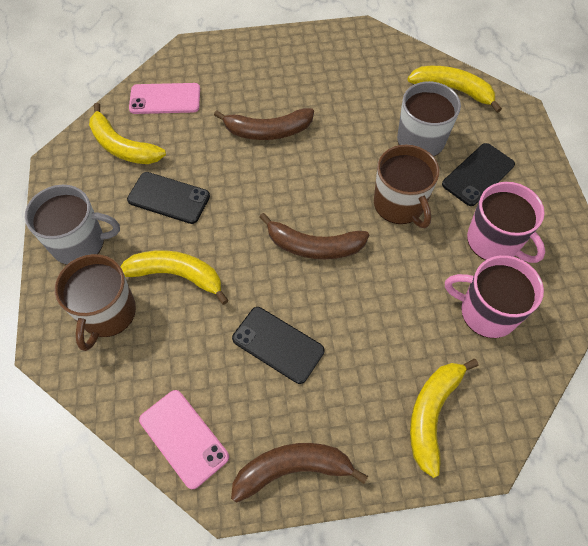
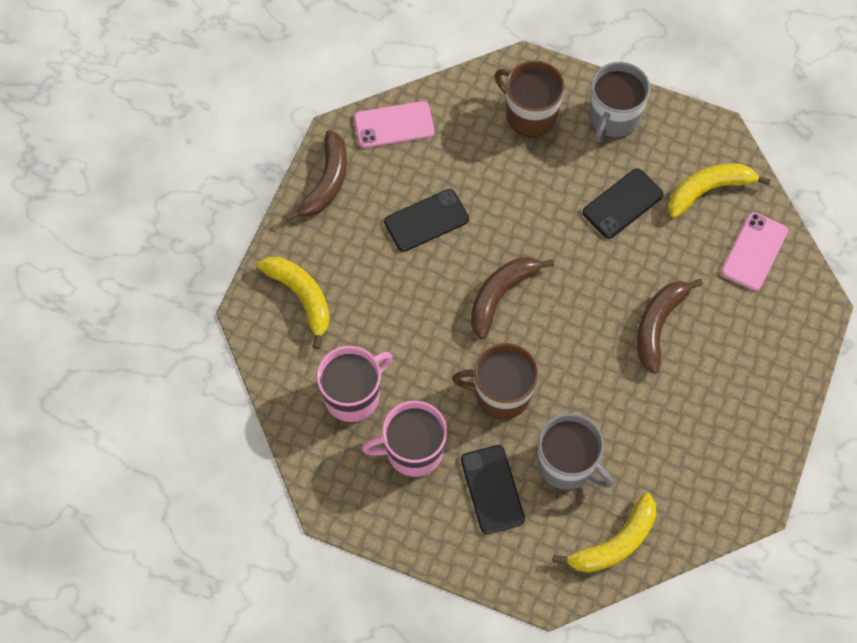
camera: 120 degrees right, 5 degrees up
yellow banana [121,250,229,305] -> none

